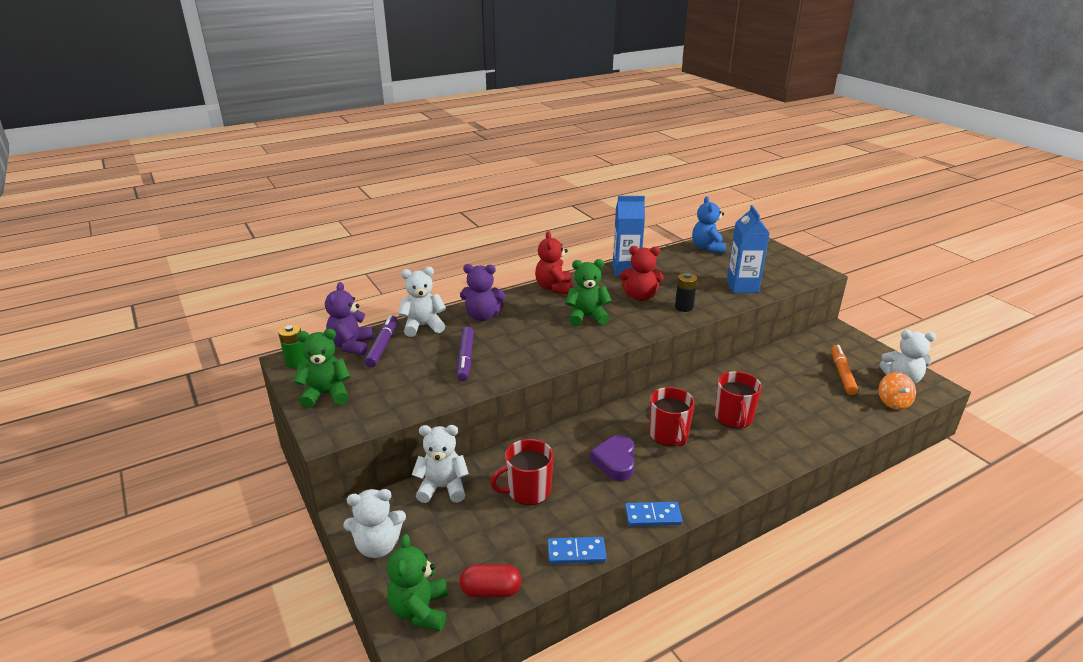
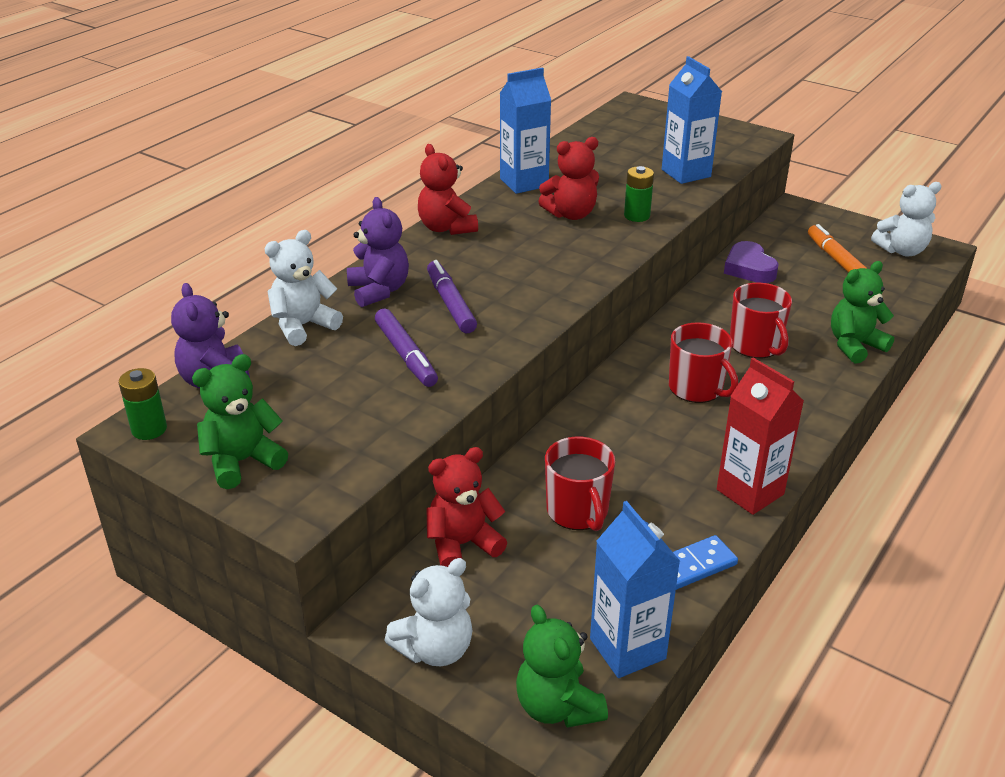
camera: 25 degrees left, 5 degrees up
purple marker [364,315,398,367] -> purple marker moved to [427,260,477,333]
white teddy bear [412,425,469,503] -> red teddy bear [426,447,507,567]
purple teddy bear [460,264,505,321] -> purple teddy bear turned 90 degrees counterclockwise [347,197,409,307]
red capsule [460,564,521,598] -> blue carton [590,501,680,678]
red mug [490,439,554,505] -> red mug turned 60 degrees counterclockwise [545,437,615,531]
green teddy bear [566,259,612,326] -> green teddy bear moved to [831,261,894,364]
purple heart [590,435,635,481] -> purple heart moved to [724,241,779,283]
blue domino [625,502,683,526] -> red carton [717,358,804,515]
black battery [675,273,697,312] -> green battery [624,166,654,222]
blue teddy bear [692,196,726,254] -> none
orange spinning top [878,372,916,410] -> none

